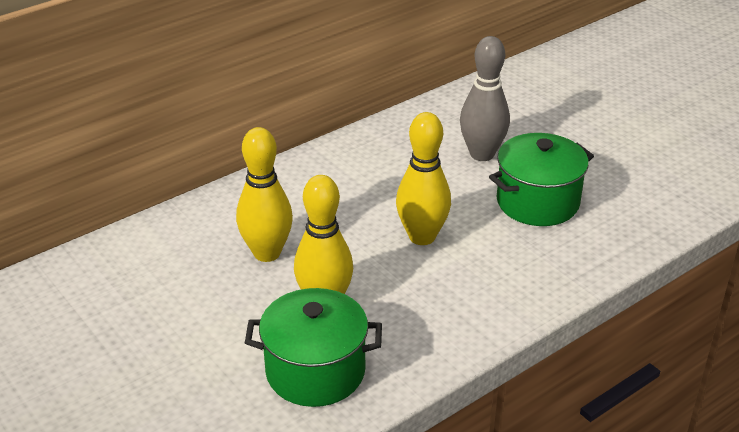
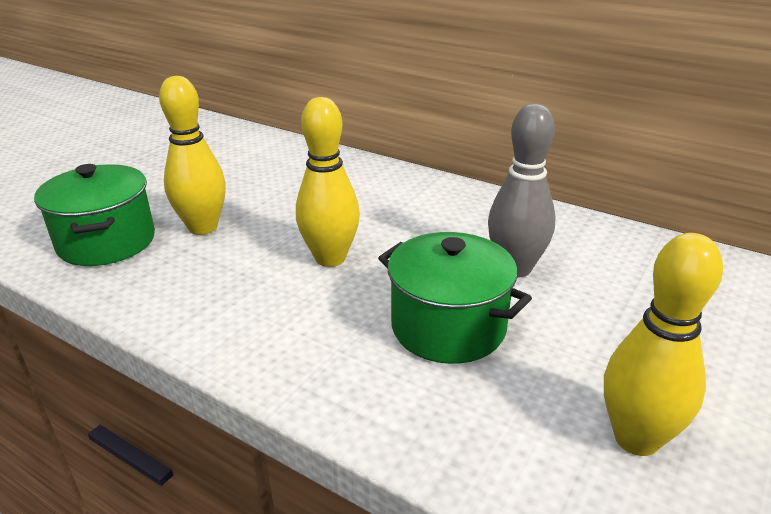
camera: 70 degrees right, 5 degrees down
yellow bowling pin [236,127,293,262] -> yellow bowling pin moved to [604,233,723,456]

